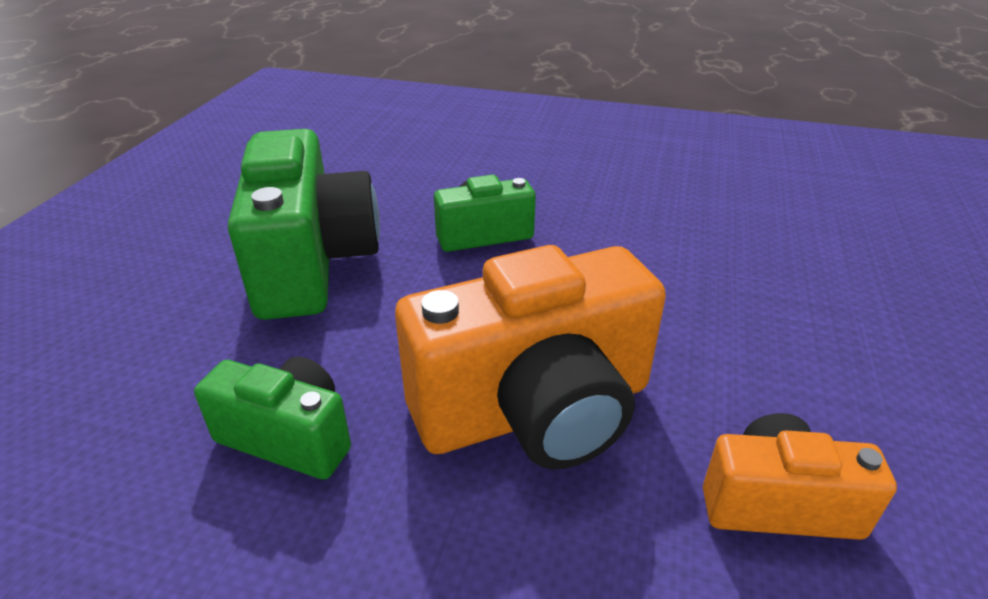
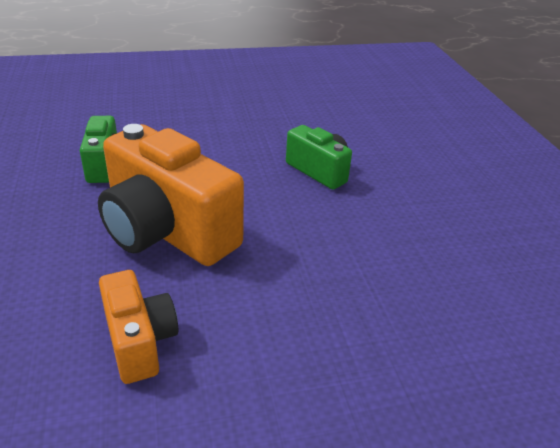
camera: 60 degrees right, 0 degrees up
green camera [228,129,380,320] -> none

